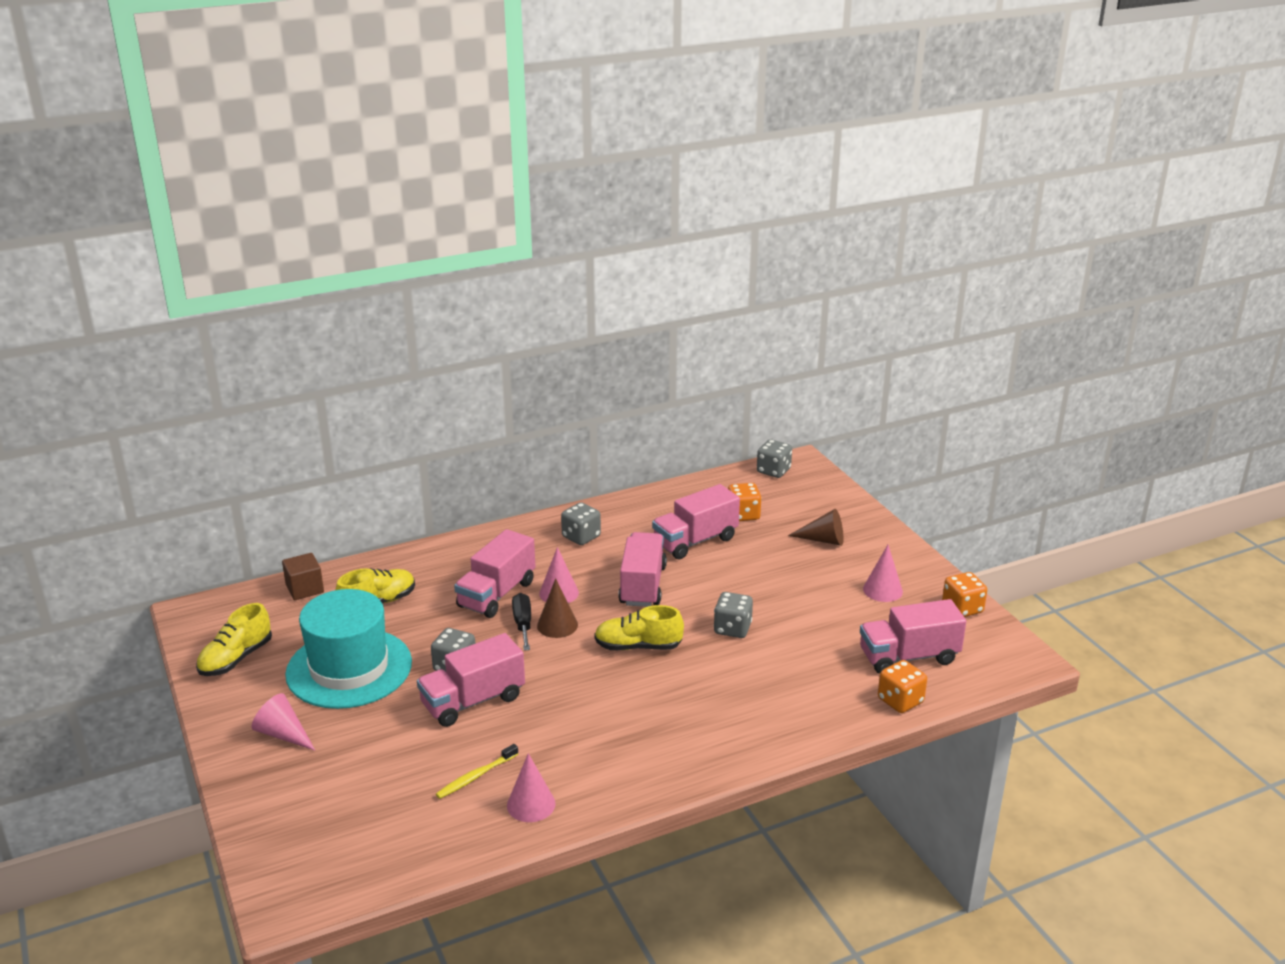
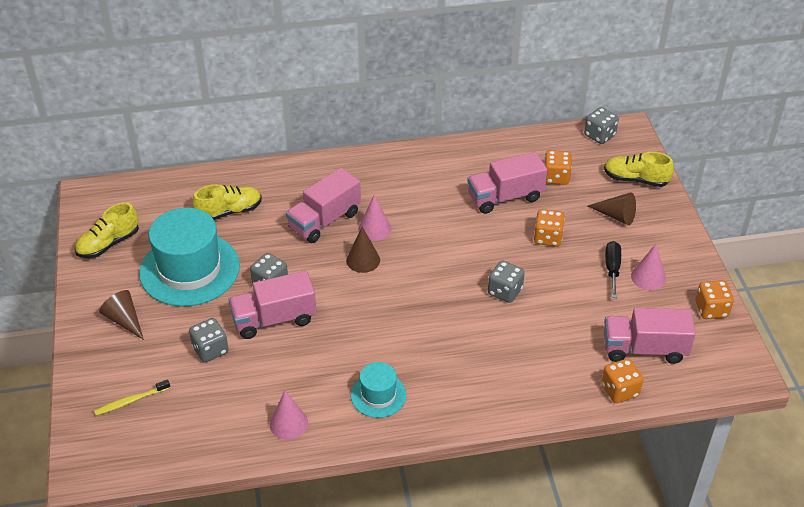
camera: 15 degrees right, 15 degrees up
pink cone [251,693,315,750] -> brown cone [99,290,144,340]
brown cube [282,553,324,600] -> none
yellow toothbrush [436,744,518,799] -> yellow toothbrush moved to [94,379,170,416]
black screwdriver [512,593,531,651] -> black screwdriver moved to [605,241,621,298]
grey dice [561,502,601,545] -> grey dice moved to [189,318,229,363]
yellow shoe [594,605,684,650] -> yellow shoe moved to [604,152,674,187]
pink truck [618,532,667,607] -> none
none -> turquoise hat [351,362,407,418]
none -> orange dice [534,209,565,247]

